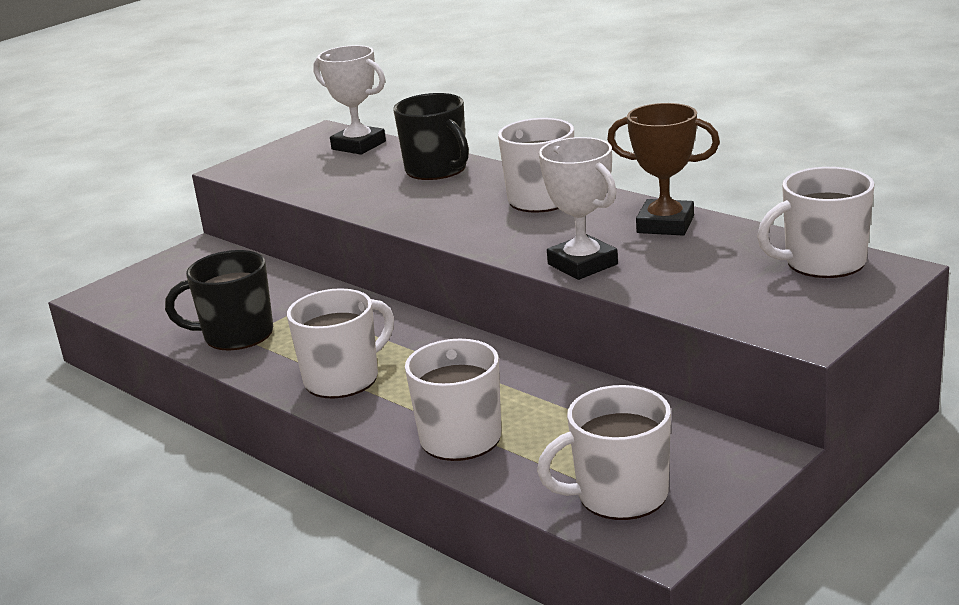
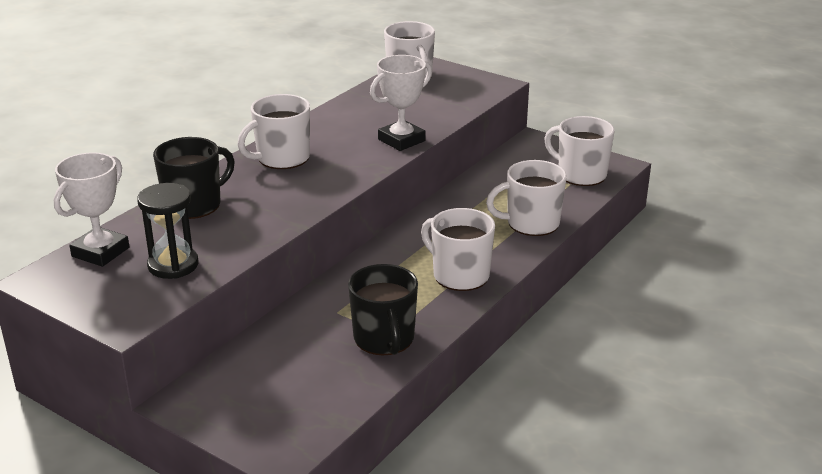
camera: 100 degrees left, 5 degrees up
white mug [537,385,671,520] -> white mug turned 150 degrees clockwise [544,116,615,186]
brown trophy [607,103,720,235] -> none
none -> black hourglass [137,183,199,279]

